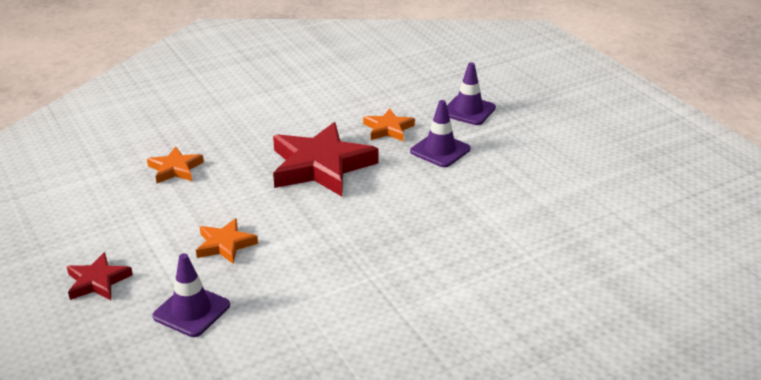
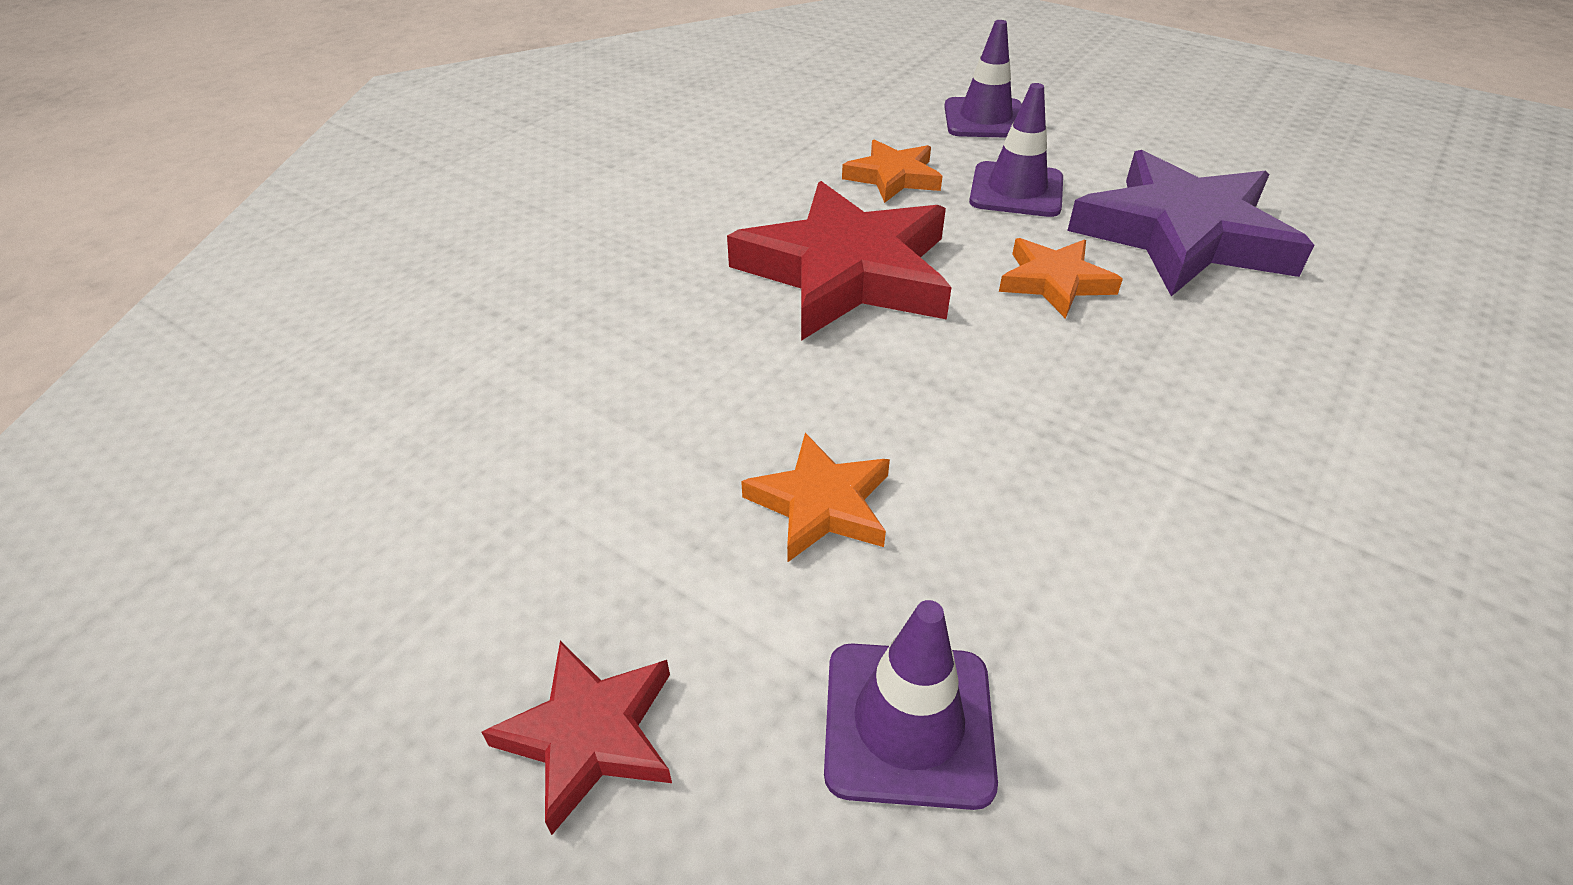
camera: 25 degrees left, 10 degrees up
orange star [147,146,204,183] -> orange star moved to [999,238,1123,319]
none -> purple star [1067,150,1314,296]

